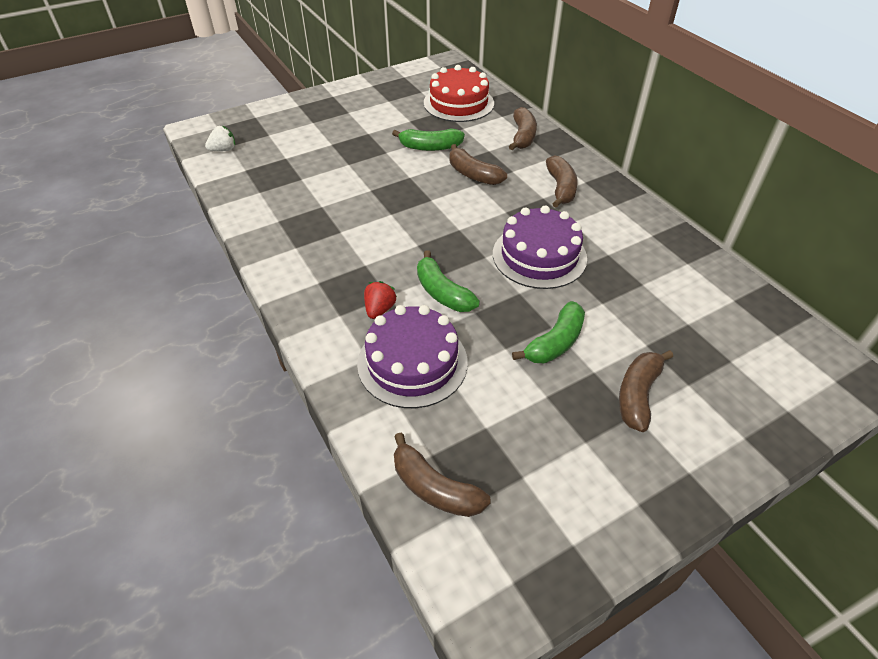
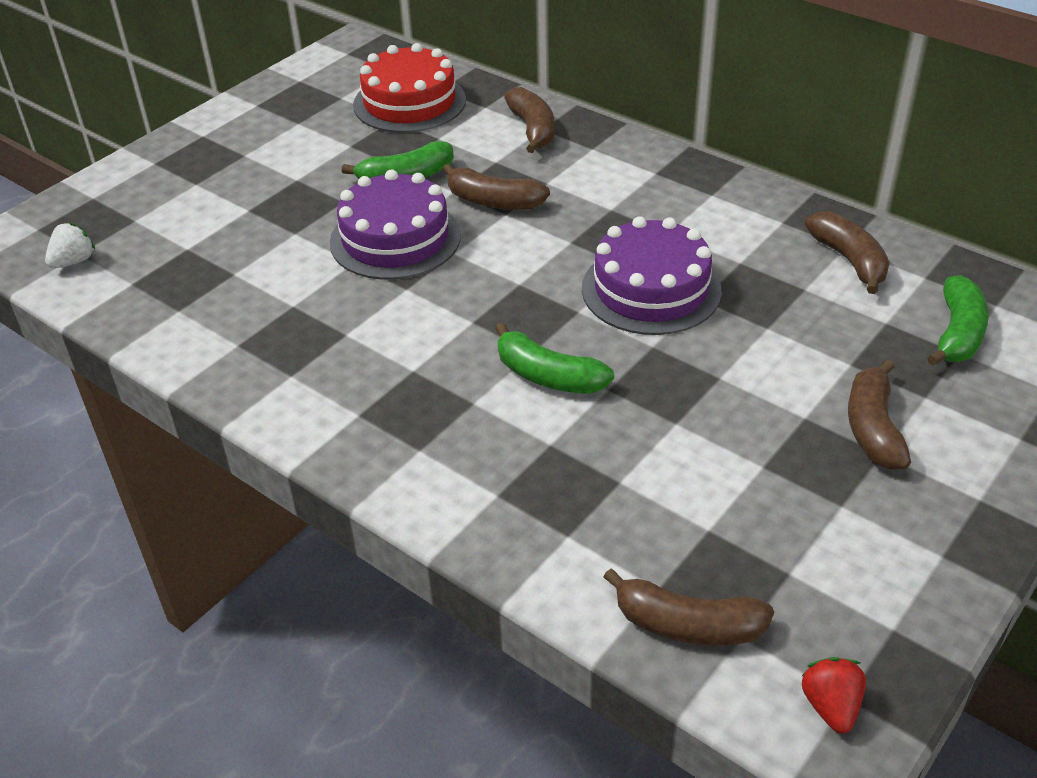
camera: 20 degrees left, 5 degrees down
purple cake [357,305,468,408] -> purple cake moved to [330,169,461,280]
red strawberry [364,281,397,319] -> red strawberry moved to [802,657,866,733]
green banana [512,301,585,363] -> green banana moved to [927,275,989,366]
brown banana [546,155,578,208] -> brown banana moved to [805,211,890,294]

